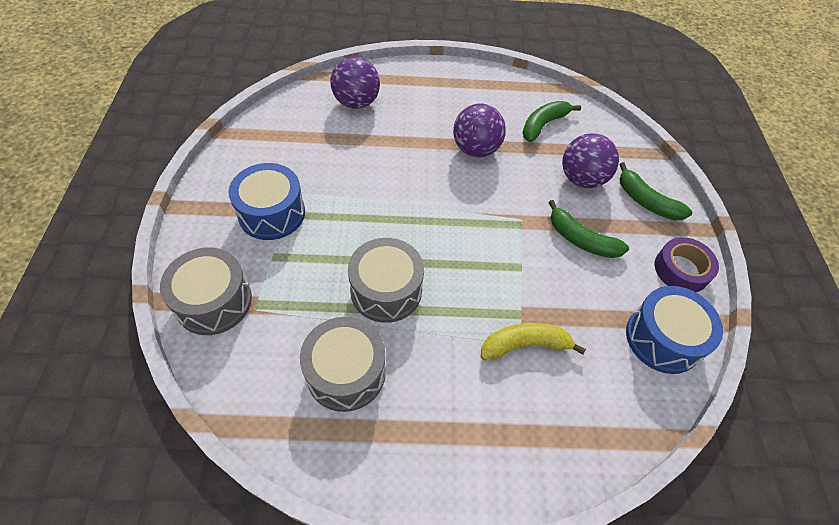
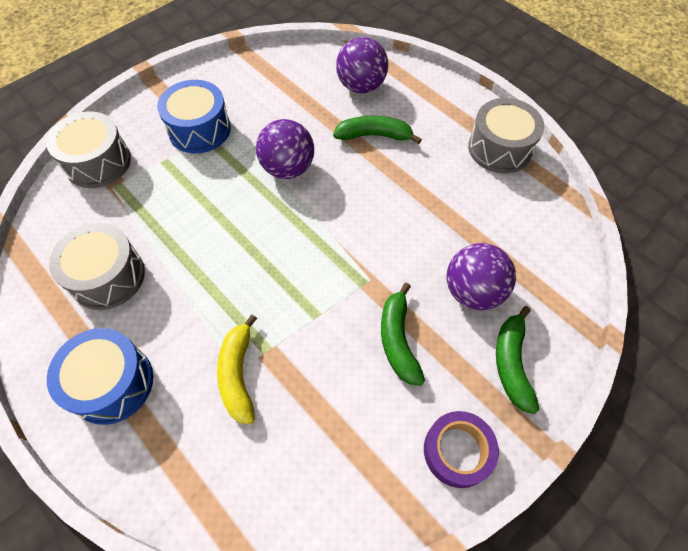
camera: 50 degrees right, 5 degrees up
grey drum [348,238,424,323] -> grey drum moved to [468,98,544,173]
purple ball [453,104,506,157] -> purple ball moved to [256,119,314,179]
yellow banana [481,323,586,360] -> yellow banana turned 135 degrees counterclockwise [217,315,257,425]
green banana [523,101,581,142] -> green banana moved to [333,116,422,144]
blue drum [626,286,723,374] -> blue drum moved to [47,328,153,425]

